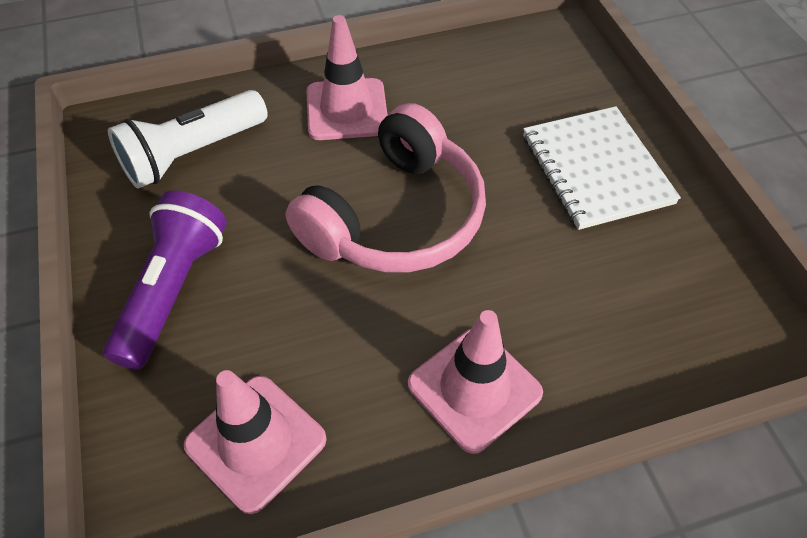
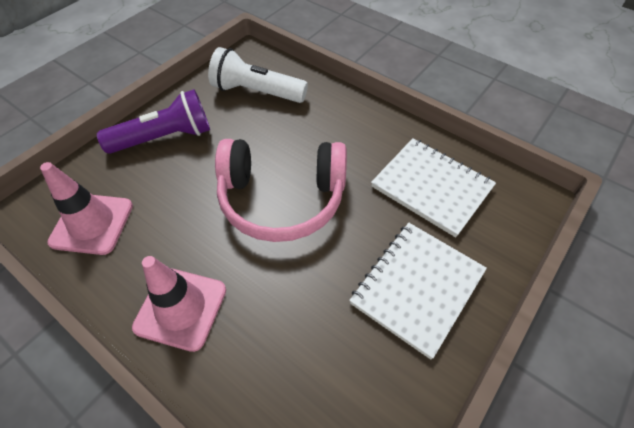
camera: 55 degrees right, 0 degrees up
pink traffic cone [306,15,388,140] -> none
none -> white notebook [371,138,496,237]

